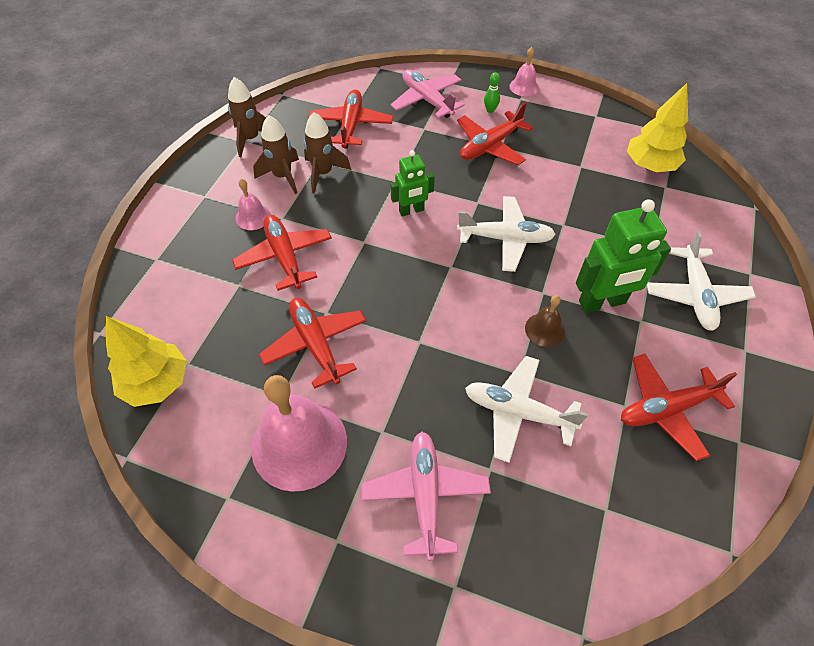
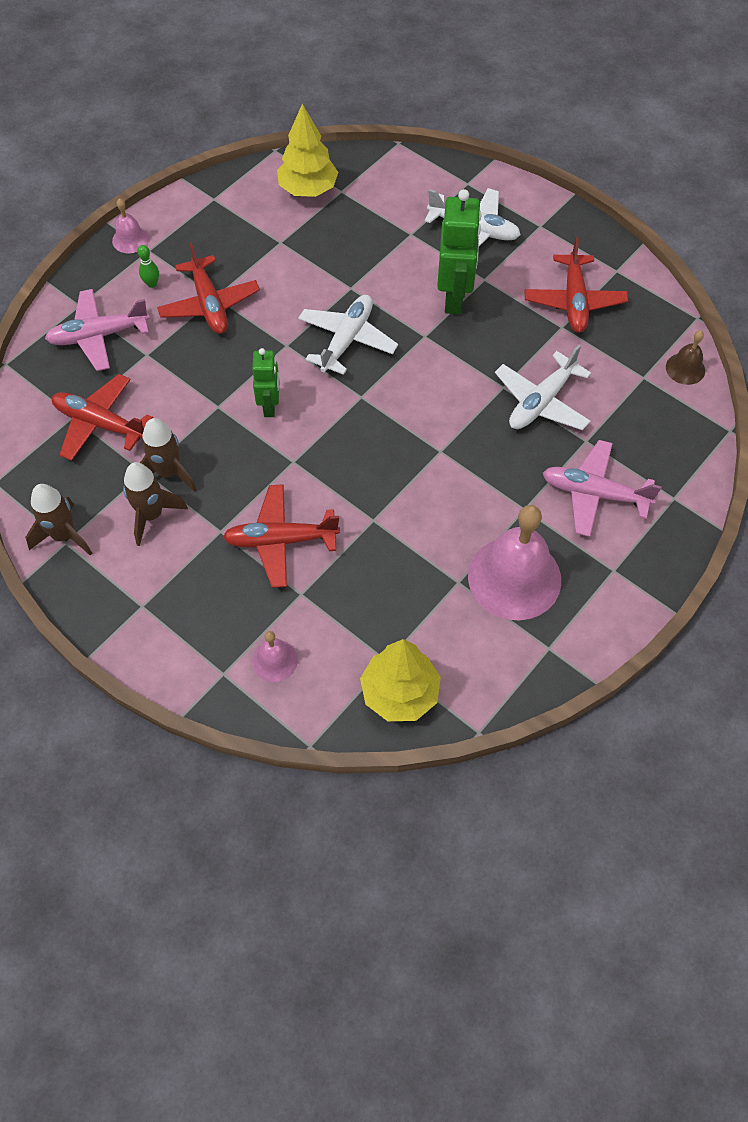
camera: 70 degrees left, 5 degrees up
pink bell [236,179,271,230] -> pink bell moved to [252,631,298,682]
red plane [259,298,366,389] -> none
brown bell [525,295,565,347] -> brown bell moved to [666,331,705,385]

